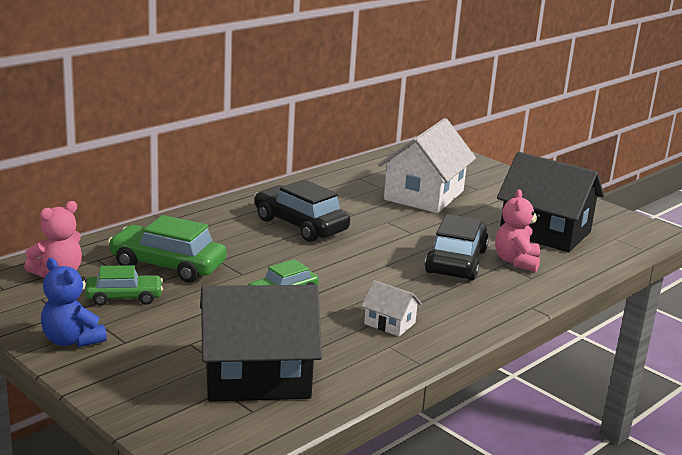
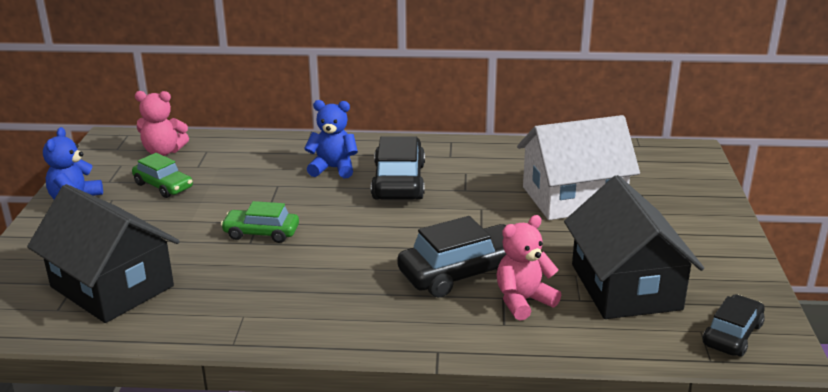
camera: 50 degrees right, 5 degrees up
green car [108,215,226,283] -> none
white house [361,280,422,336] -> none
none -> blue teddy bear [304,100,358,178]
none -> black car [703,294,765,357]

